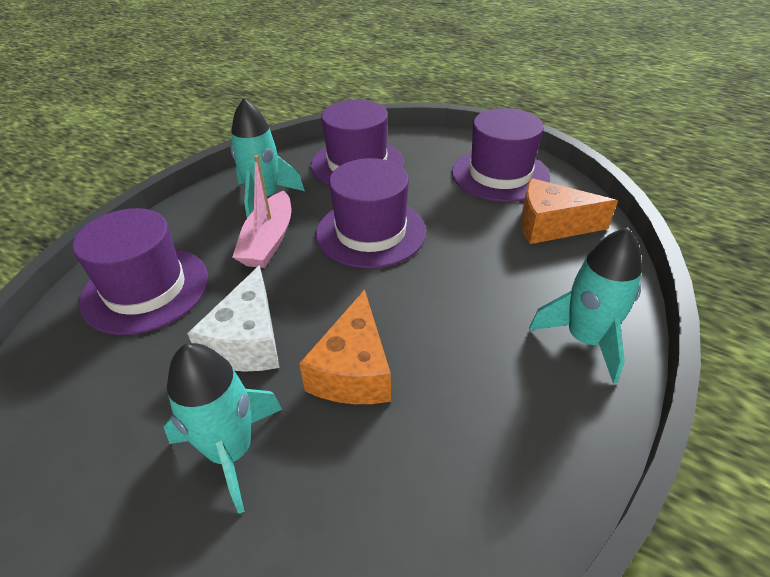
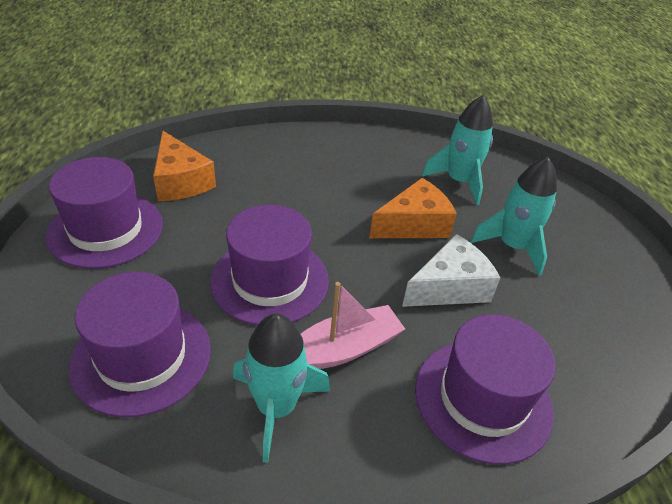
camera: 130 degrees left, 0 degrees up
turquoise rocket [529,227,642,384] -> turquoise rocket moved to [422,95,493,205]

